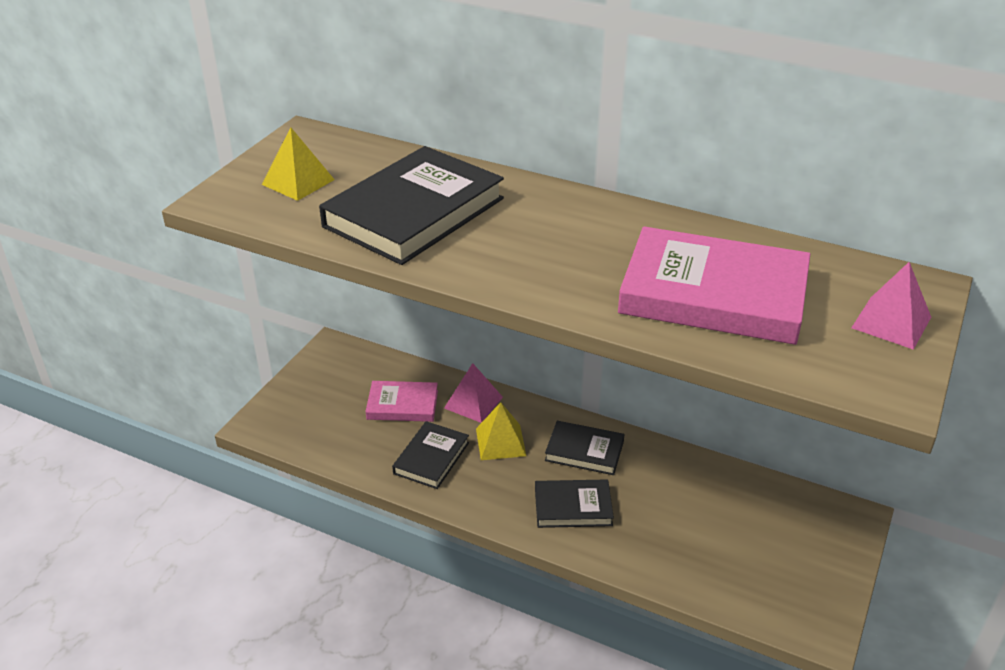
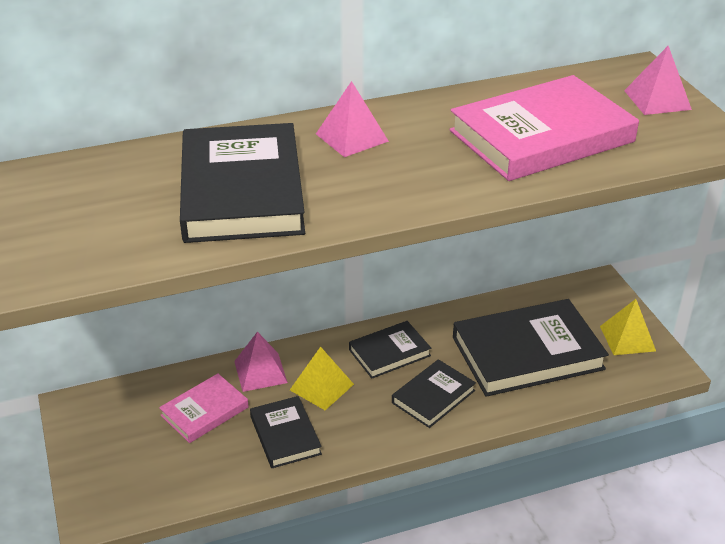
camera: 45 degrees left, 0 degrees up
yellow pyramid [262,127,335,201] -> yellow pyramid moved to [600,299,656,355]
none -> pink pyramid [316,81,389,157]
none -> black book [453,299,609,397]

